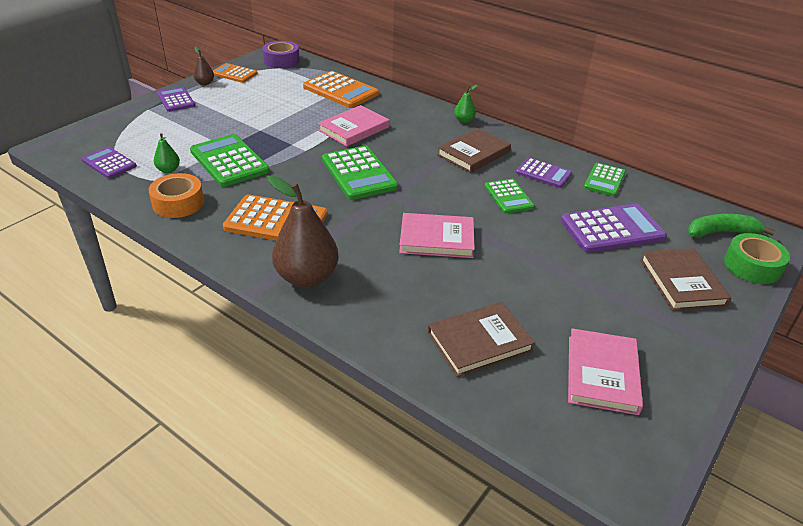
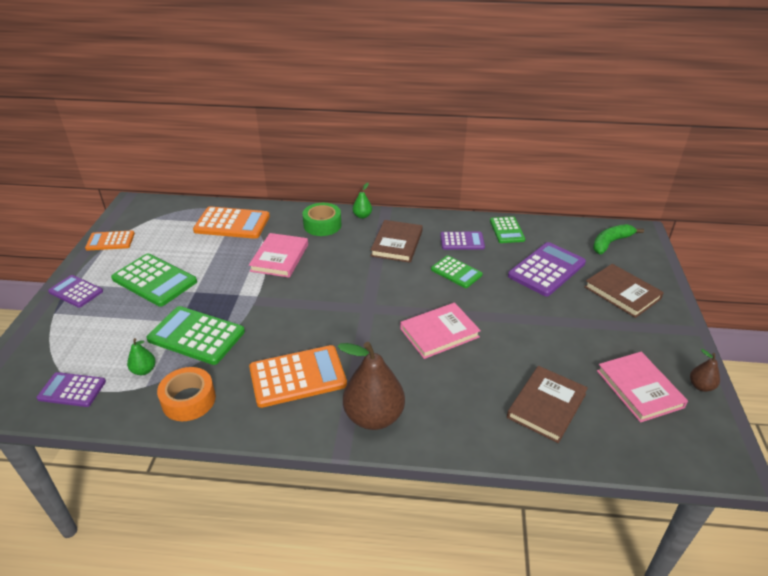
camera: 30 degrees left, 0 degrees up
brown pear [193,46,214,85] -> brown pear moved to [690,349,720,392]
purple tape [263,41,300,68] -> none
green calculator [322,146,398,200] -> green calculator moved to [111,253,197,307]
green tape [724,233,790,284] -> green tape moved to [302,203,341,236]

